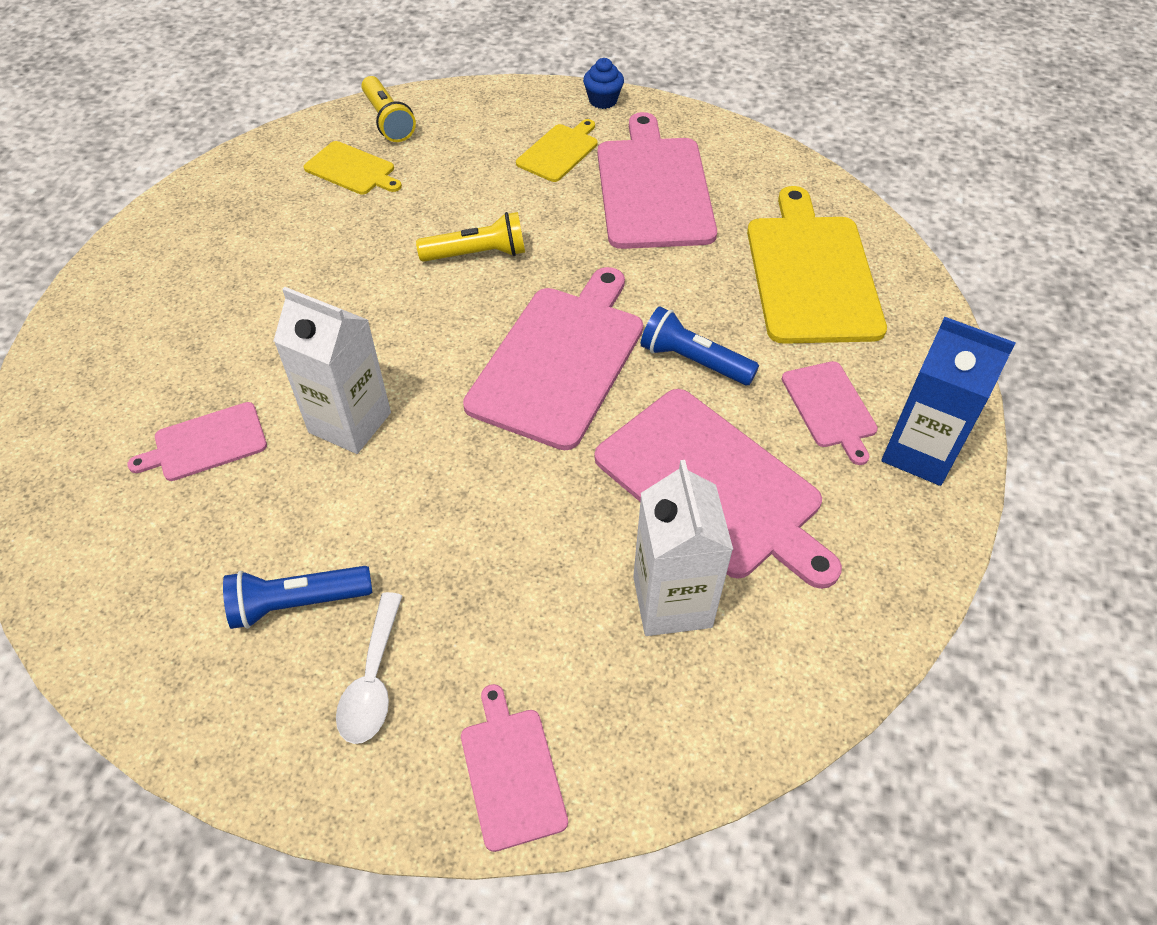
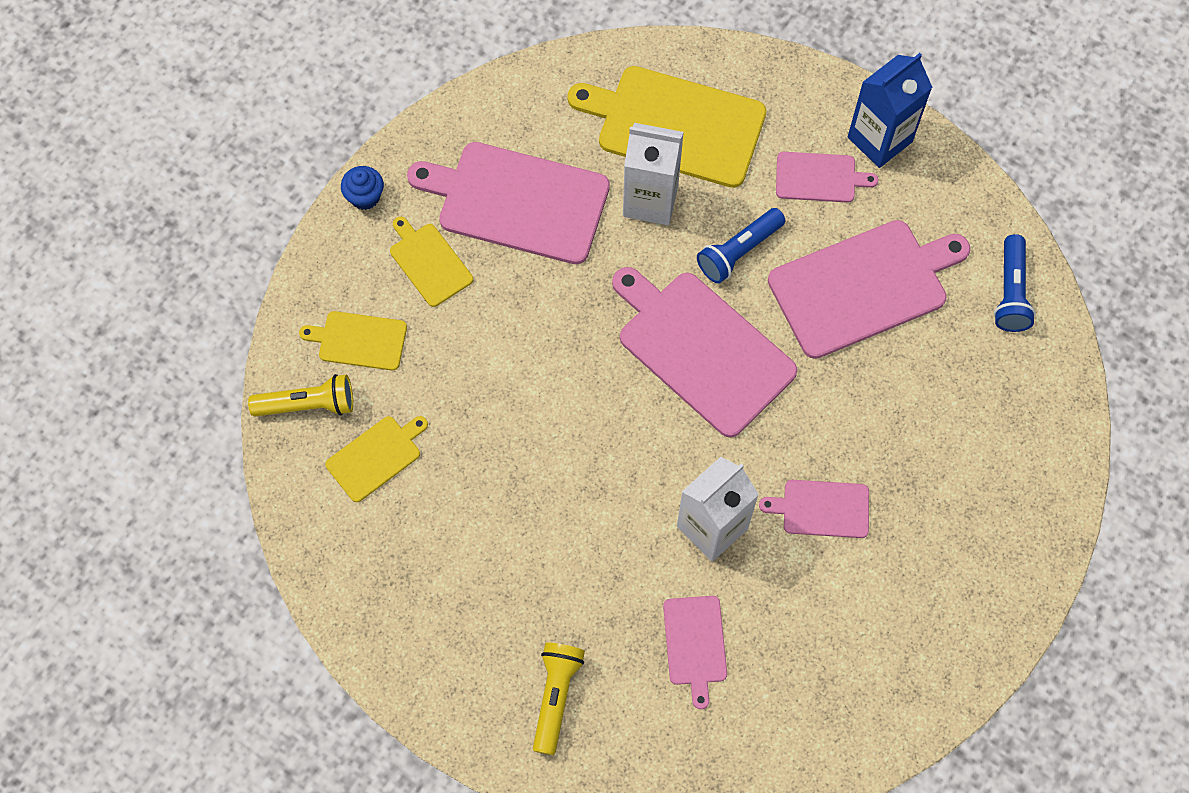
camera: 70 degrees left, 15 degrees up
blue flashlight [223,566,372,629] -> blue flashlight moved to [994,234,1036,332]
white spoon [336,592,402,744] -> none
yellow flashlight [416,212,525,262] -> yellow flashlight moved to [533,643,585,755]
pink cutting board [461,684,568,852] -> pink cutting board moved to [759,480,869,538]
white carton [633,460,733,636] -> white carton moved to [623,123,684,225]
none -> yellow cutting board [299,311,407,371]

